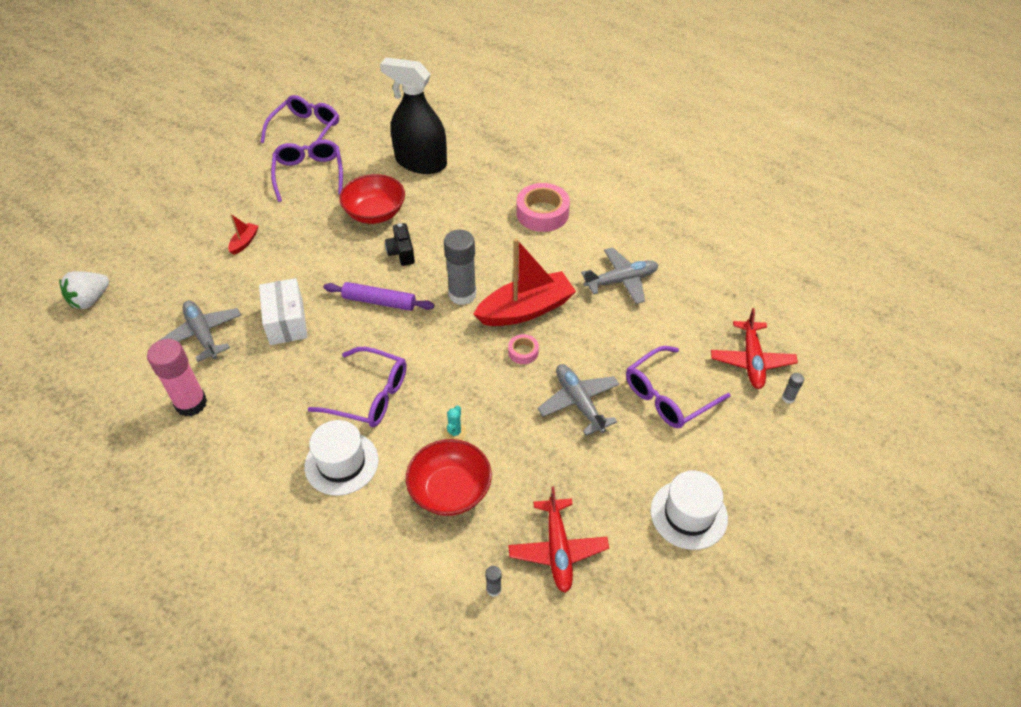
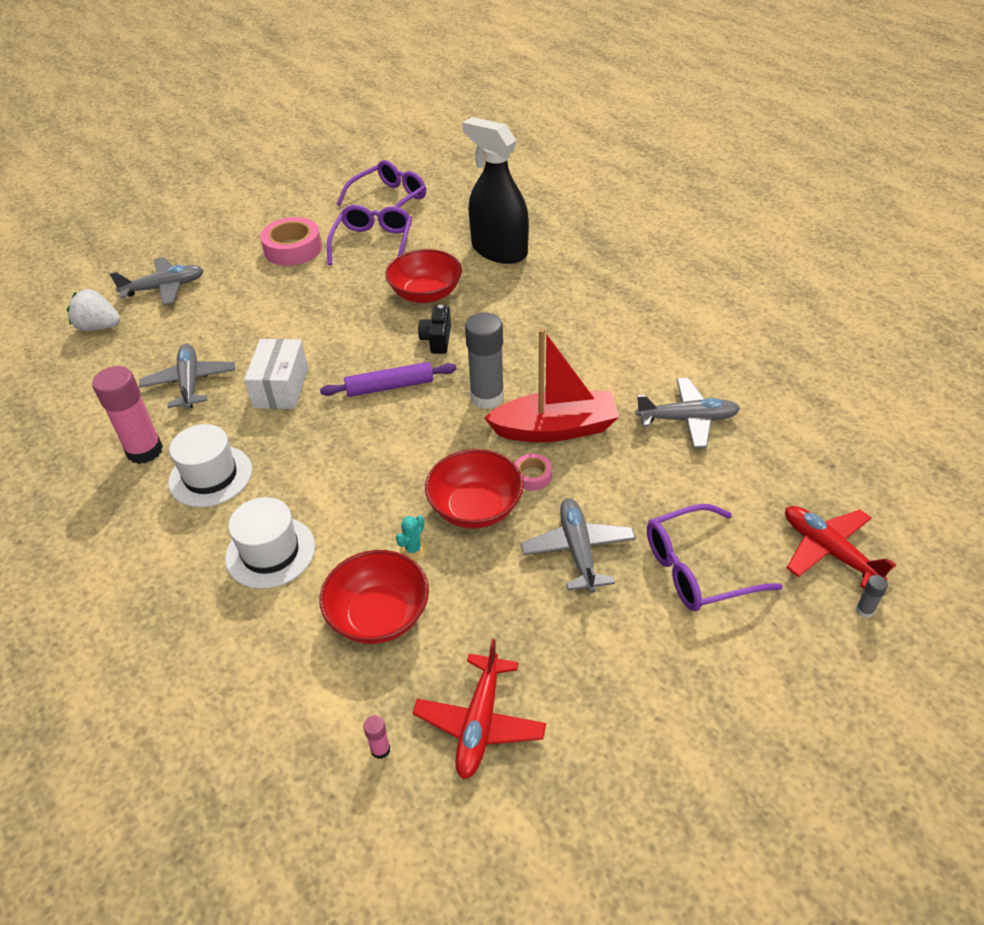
camera: 20 degrees right, 5 degrees down
white strawberry [59,271,109,309] -> white strawberry turned 45 degrees clockwise [67,289,121,331]
red boat [228,214,259,255] -> none
purple glasses [308,347,407,427] -> none
purple rolling pin [323,282,434,311] -> purple rolling pin turned 45 degrees counterclockwise [320,362,457,397]
grey glue stick [485,566,502,597] -> pink glue stick [363,715,390,759]
pink tape [516,183,570,232] -> pink tape moved to [260,217,322,266]
white hat [651,471,728,550] -> white hat moved to [168,424,252,507]
red plane [711,308,798,389] -> red plane turned 120 degrees clockwise [785,506,896,589]
none -> grey plane [110,257,204,305]
none -> red bowl [425,449,524,529]

